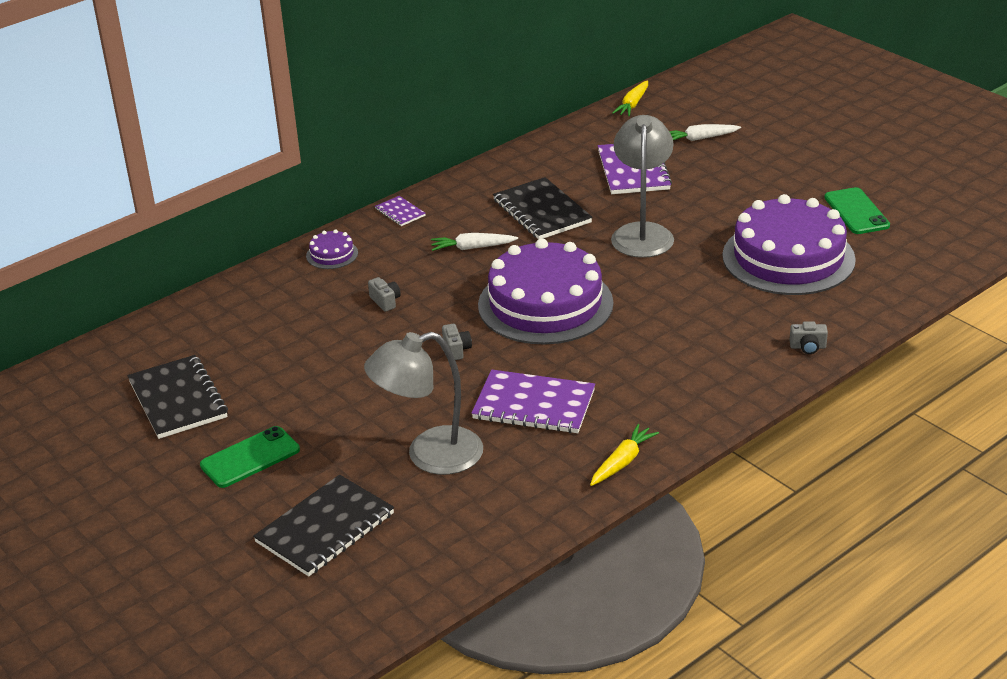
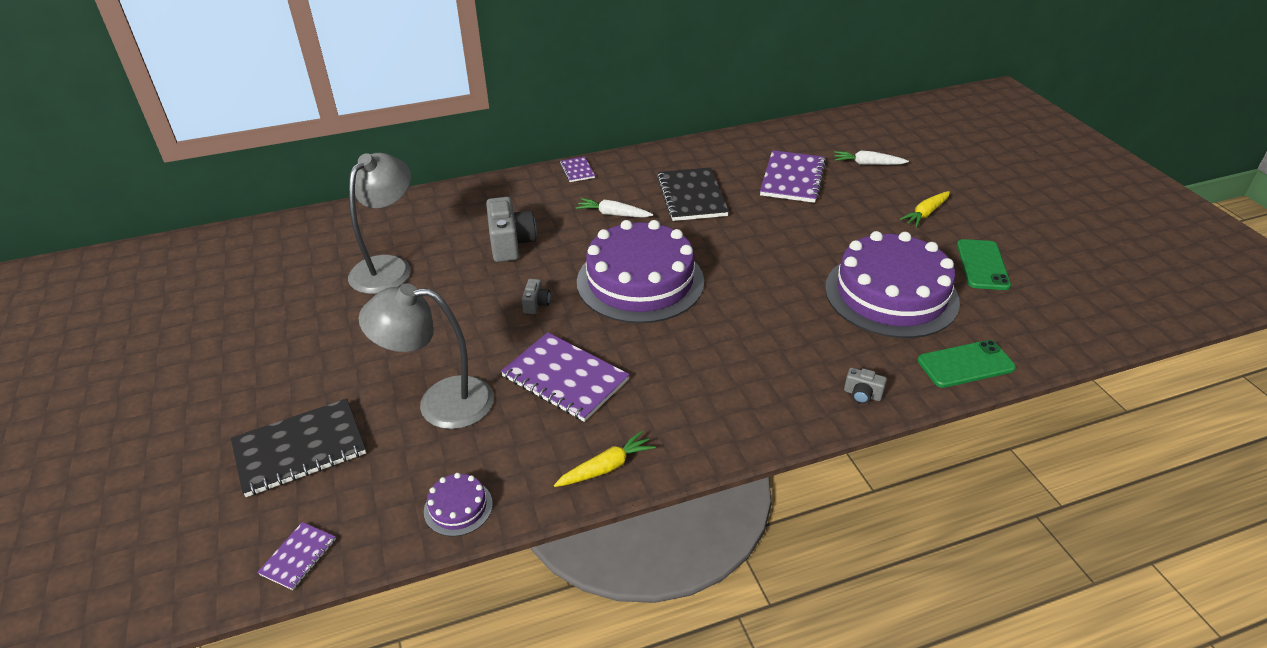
camera: 20 degrees right, 5 degrees up
black notebook [127,355,228,439] -> none
green phone [200,426,300,488] -> green phone moved to [917,340,1016,388]
purple cake [306,229,358,269] -> purple cake moved to [424,473,493,537]
grey camera [368,277,401,312] -> grey camera [486,197,536,262], size x2.04
grey lamp [611,115,674,258] -> grey lamp moved to [348,153,411,294]
yellow carrot [612,80,648,117] -> yellow carrot moved to [900,191,950,227]
none -> purple notebook [257,522,336,590]

